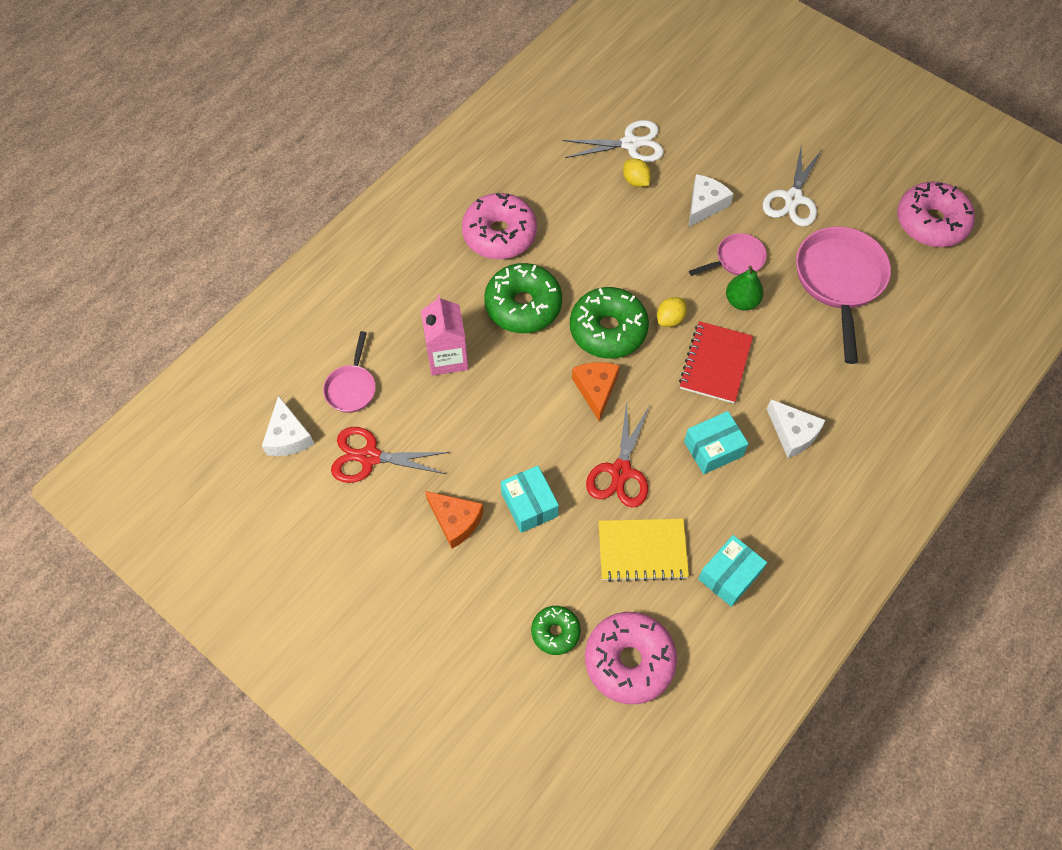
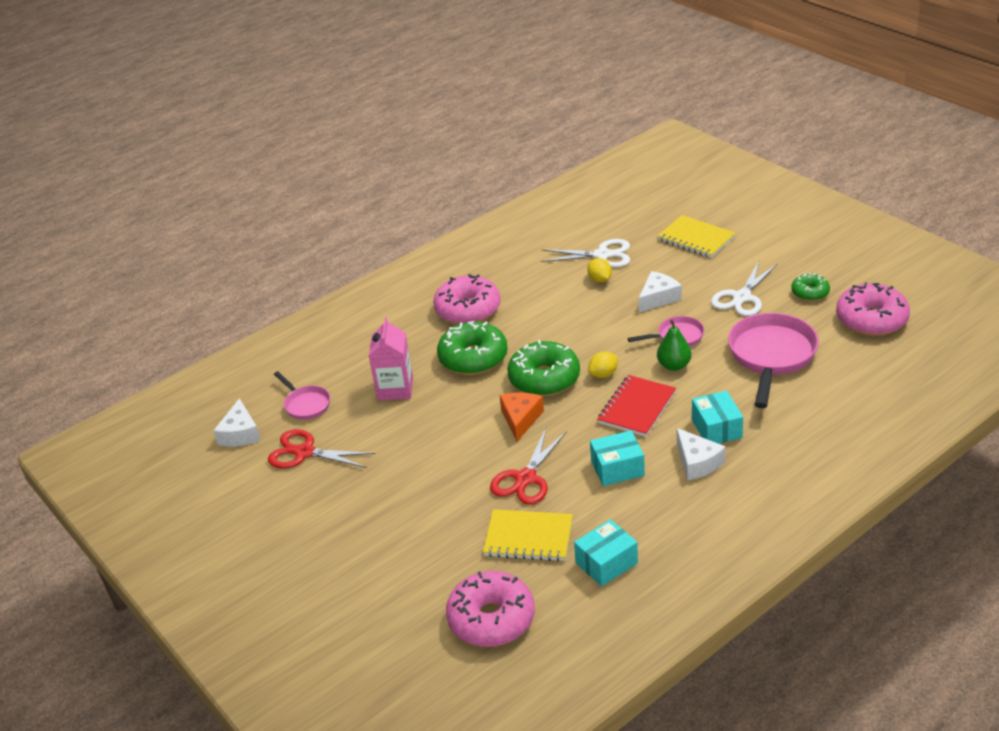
camera: 15 degrees right, 25 degrees down
pink pan [323,331,376,413] -> pink pan turned 60 degrees counterclockwise [274,371,330,420]
orange cheese [425,491,484,549] -> none
turquoise box [501,466,559,533] -> turquoise box moved to [692,391,743,444]
green donut [531,606,581,655] -> green donut moved to [791,273,830,301]
none -> yellow notebook [658,215,736,258]

